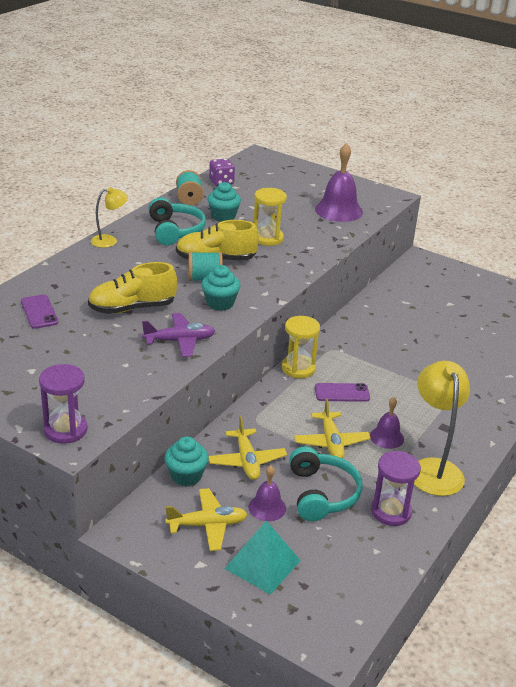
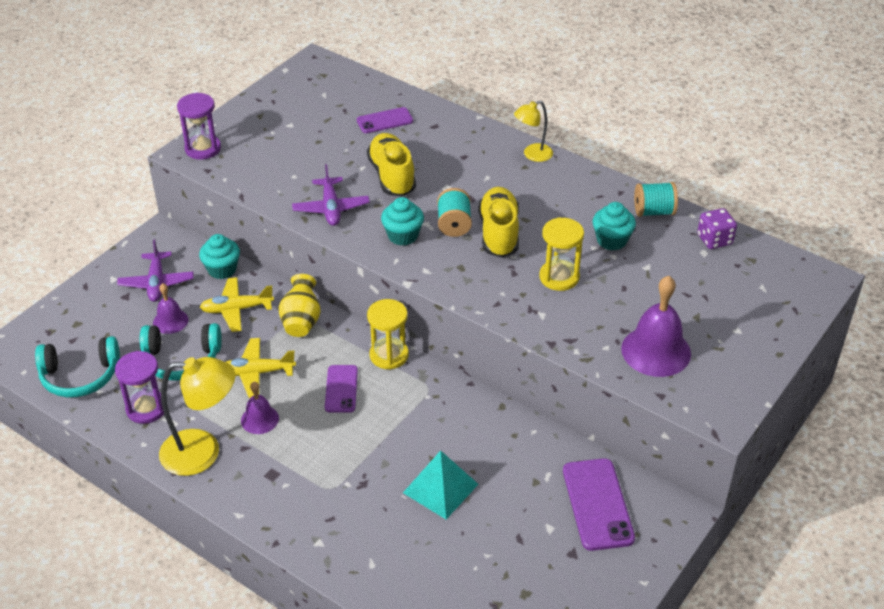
camera: 95 degrees right, 10 degrees up
yellow lamp [91,187,128,248] -> yellow lamp turned 75 degrees clockwise [514,101,553,162]
turquoise headphones [149,197,206,245] -> turquoise headphones moved to [35,336,120,398]
yellow plane [165,488,247,551] -> purple plane [117,239,194,302]
turquoise pyramid [224,521,301,595] -> turquoise pyramid moved to [403,450,478,519]
none -> yellow vase [279,274,321,337]
none -> purple phone [563,458,635,551]

